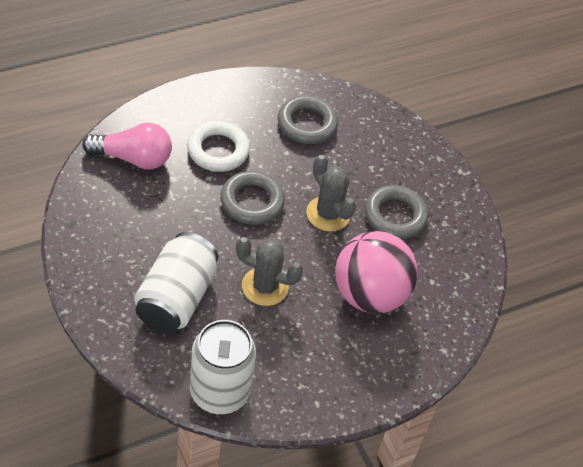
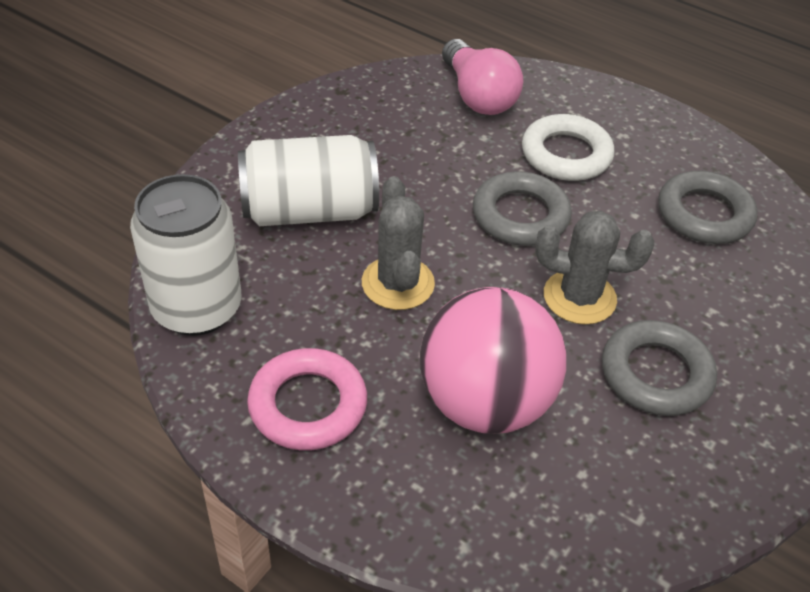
camera: 65 degrees right, 5 degrees down
grey cactus [306,155,356,232] -> grey cactus turned 75 degrees clockwise [535,211,654,325]
none -> pink ring [247,348,367,450]

